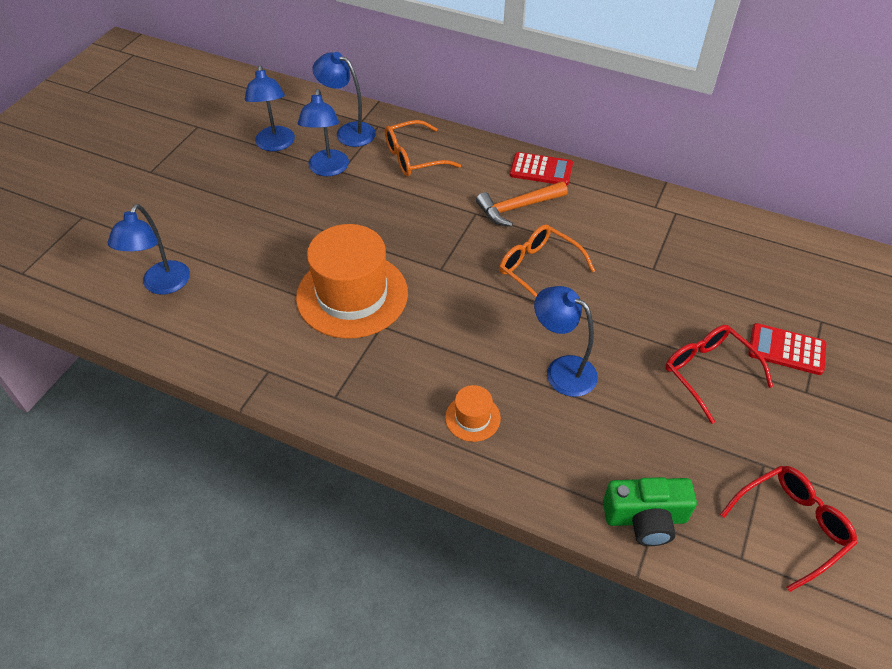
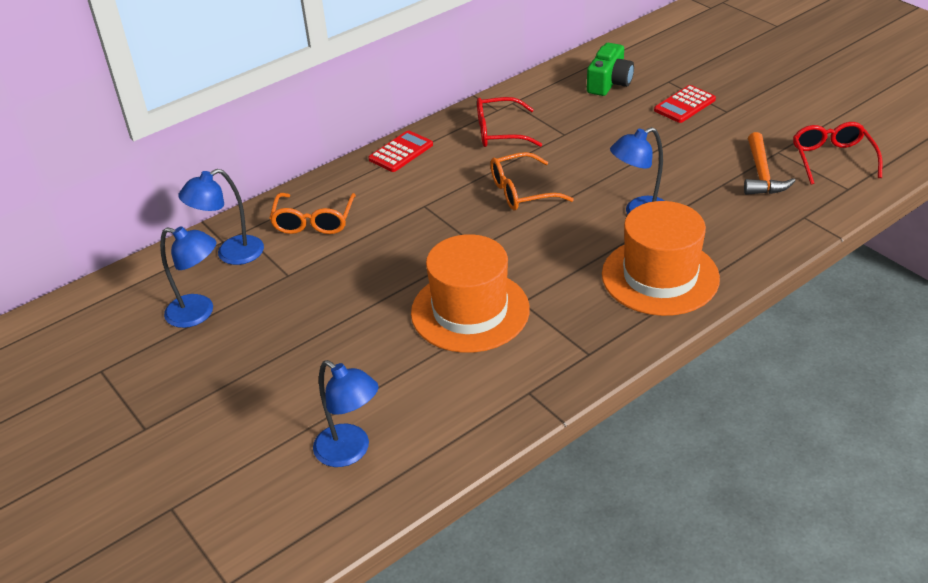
camera: 60 degrees left, 10 degrees down
blue lamp [298,89,349,176] -> none
orange hat [445,385,501,442] -> orange hat [602,201,720,316], size x2.26
orange hammer [476,181,568,227] -> orange hammer moved to [744,132,795,195]
green camera [603,477,697,546] -> green camera moved to [587,43,634,96]
red glasses [665,325,773,424] -> red glasses moved to [477,97,542,147]

